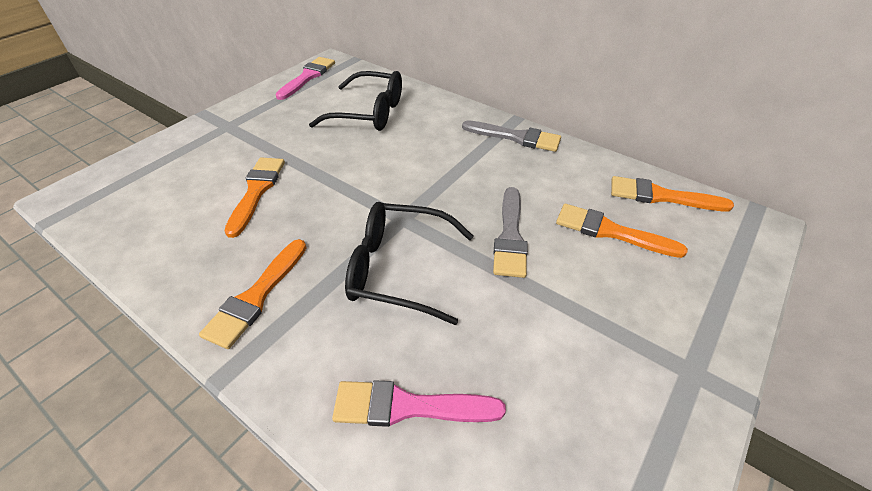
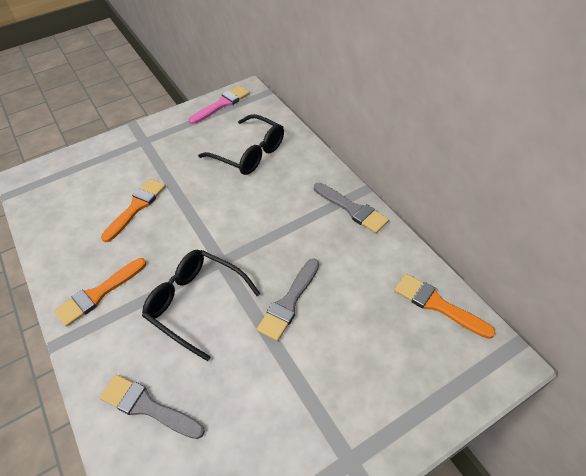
camera: 25 degrees right, 5 degrees up
pink brush [332,380,506,427] -> grey brush [99,375,205,439]
orange brush [556,204,688,258] -> none

